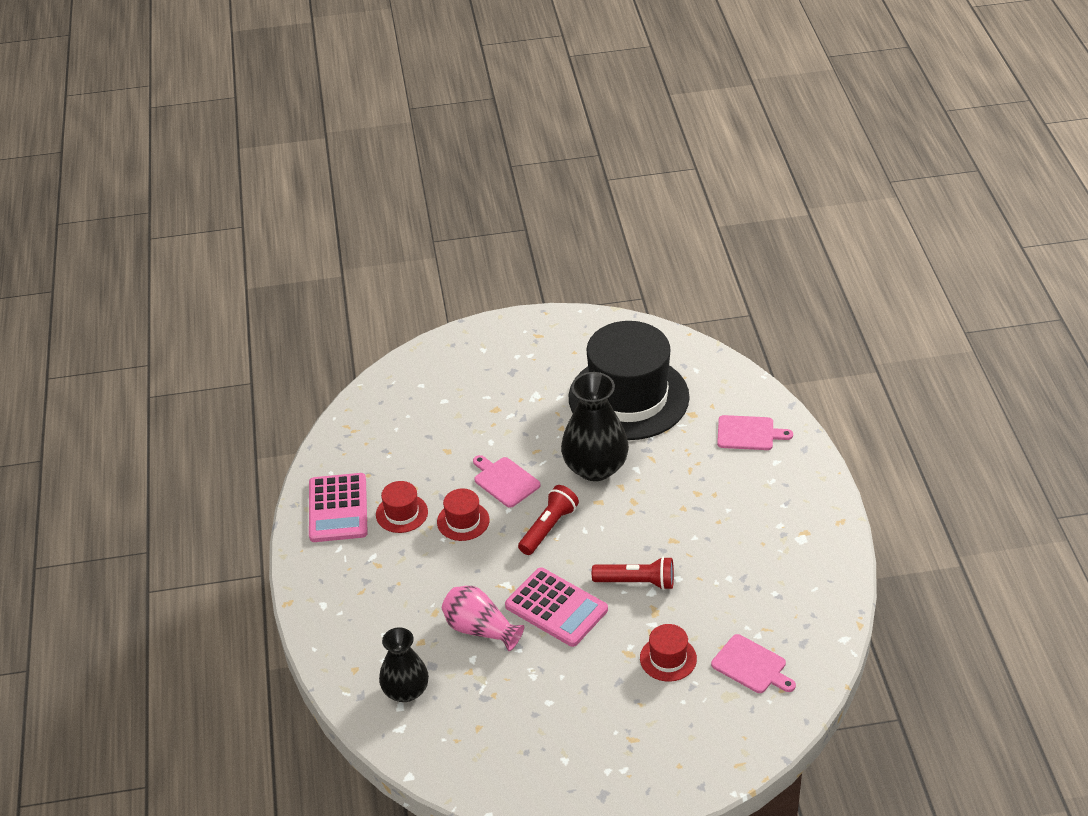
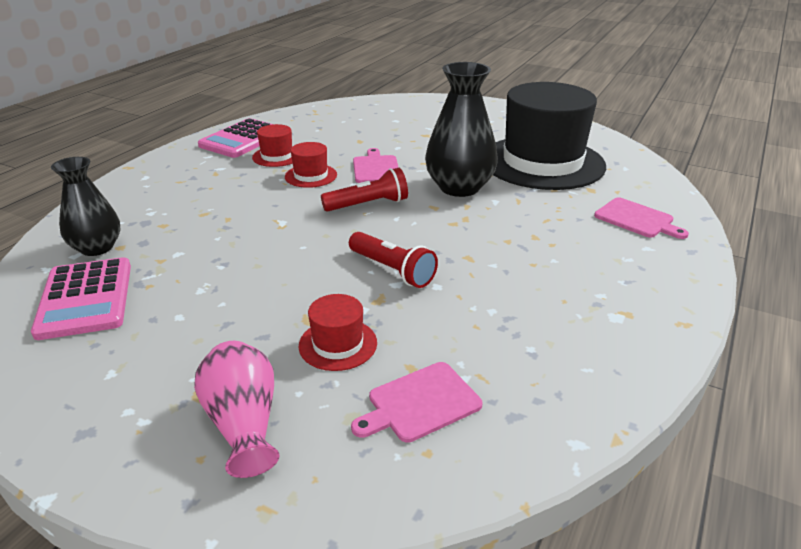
camera: 35 degrees right, 10 degrees down
pink vase [442,586,524,651] -> pink vase moved to [194,341,279,478]
pink calculator [505,568,608,647] -> pink calculator moved to [31,257,131,340]
pink cutting board [711,634,796,693] -> pink cutting board turned 75 degrees clockwise [351,362,483,443]

